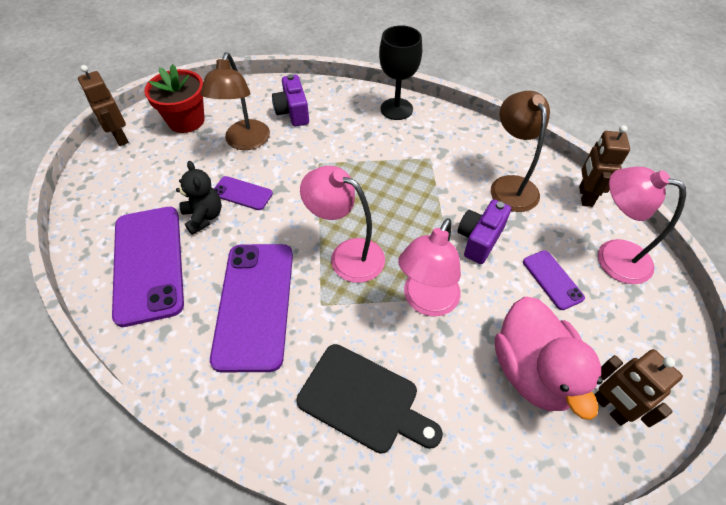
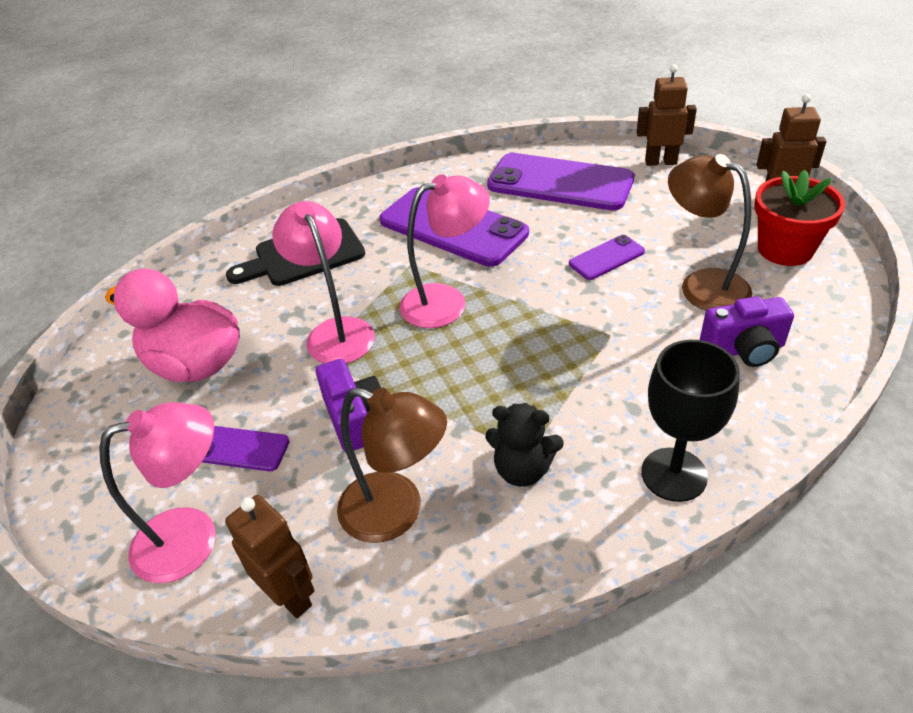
camera: 130 degrees right, 10 degrees down
black teddy bear [176,161,222,235] -> black teddy bear moved to [485,403,564,486]
purple camera [272,74,309,127] -> purple camera turned 150 degrees clockwise [700,296,794,367]
brown robot [594,349,683,427] -> brown robot moved to [637,64,697,166]

